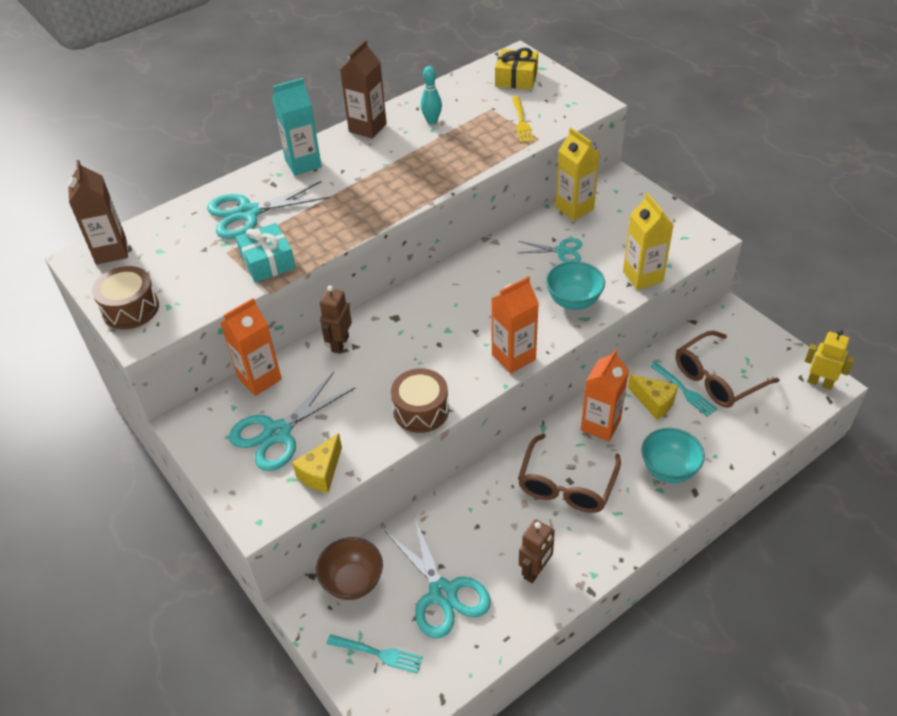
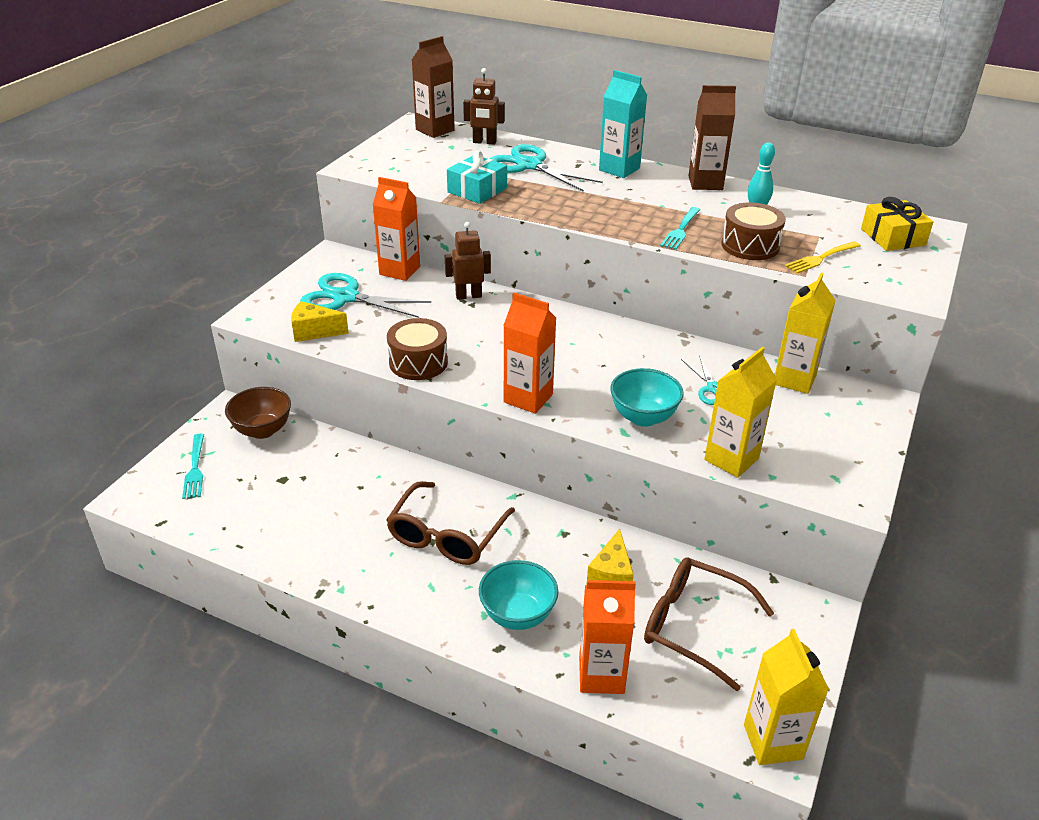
camera: 60 degrees right, 10 degrees down
brown drum [92,266,159,329] -> brown drum moved to [721,203,786,260]
turquoise scissors [384,516,491,638] -> none
brown glasses [518,434,621,513] -> brown glasses turned 60 degrees counterclockwise [386,481,515,565]
brown robot [519,520,555,583] -> brown robot moved to [463,68,505,145]
orange carton [581,349,629,441] -> orange carton moved to [579,580,636,694]
turquoise fork [650,362,718,417] -> turquoise fork moved to [660,207,700,250]
yellow robot [805,330,855,390] -> yellow carton [744,629,829,765]

